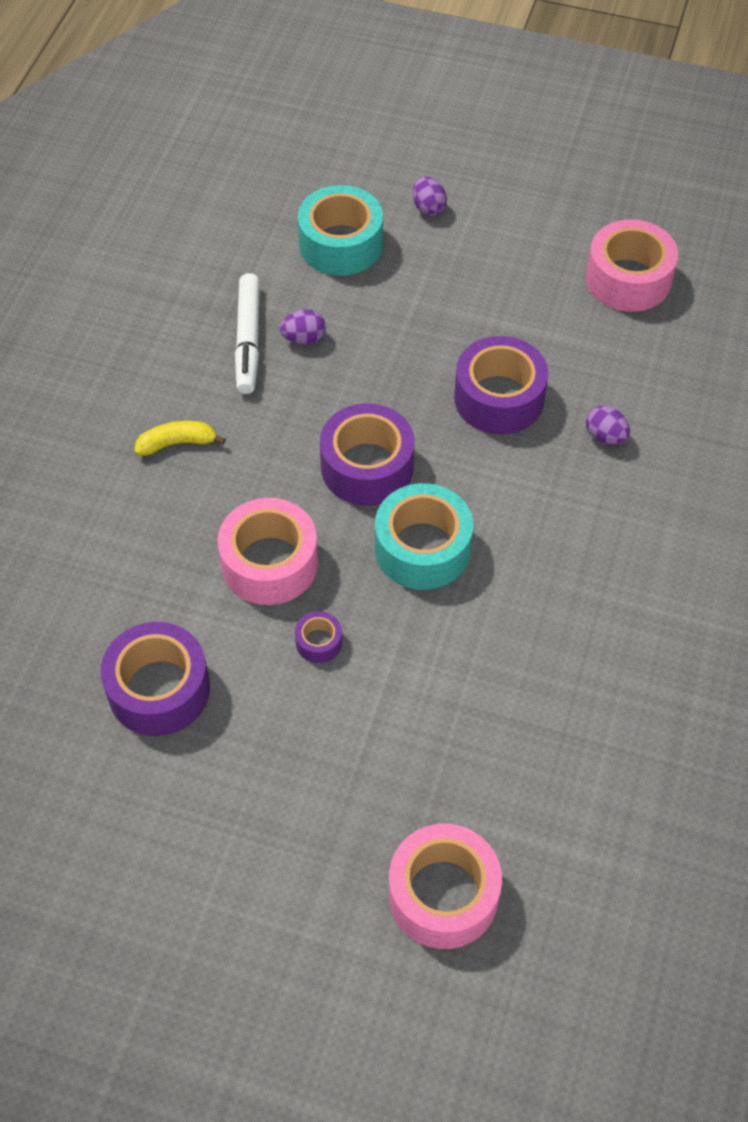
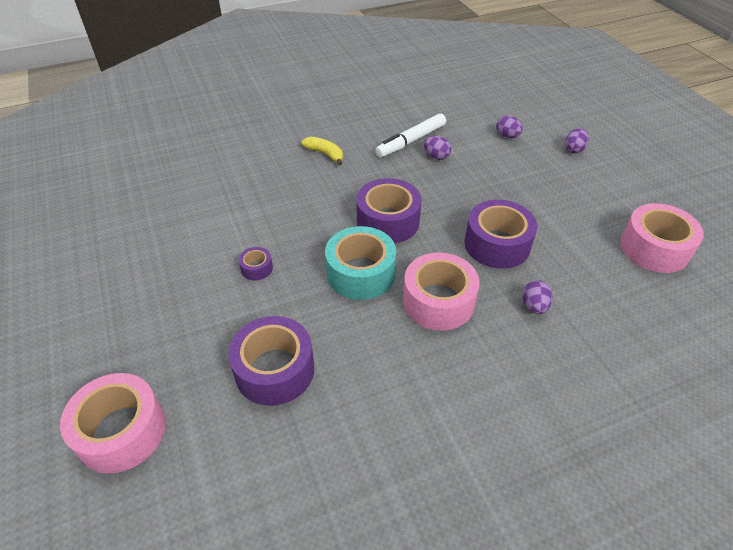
camera: 50 degrees right, 10 degrees down
purple tape [101,622,210,736] -> purple tape moved to [228,316,314,406]
pink tape [218,498,318,605] -> pink tape moved to [403,253,480,331]
turquoise tape [298,185,383,276] -> purple egg [496,115,523,138]

